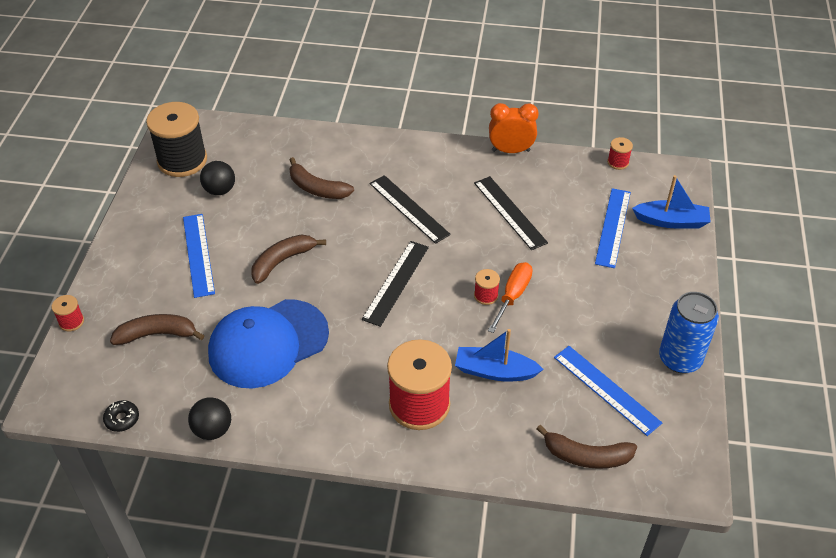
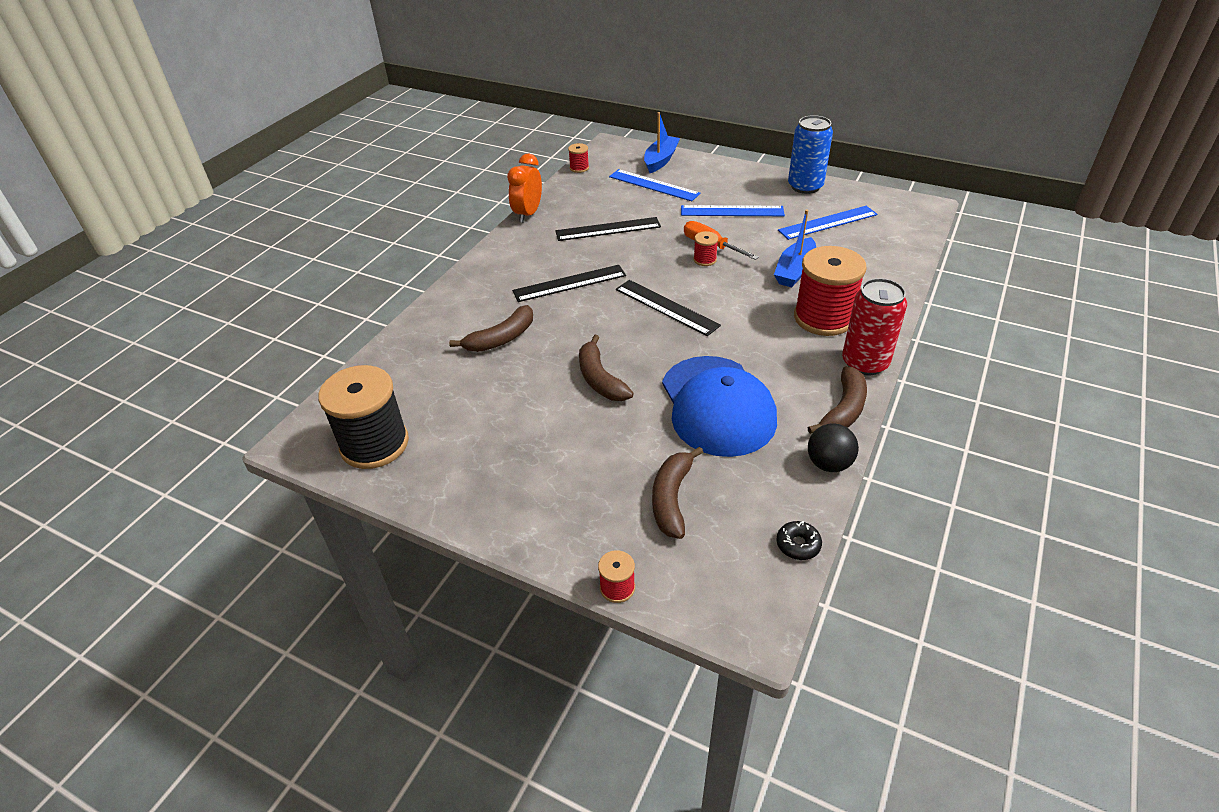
camera: 70 degrees left, 5 degrees down
blue ruler [183,214,215,298] -> blue ruler moved to [681,205,785,216]
black ball [200,161,235,195] -> none
brown banana [537,425,637,469] -> brown banana moved to [808,366,867,434]
none -> red can [842,278,907,375]

